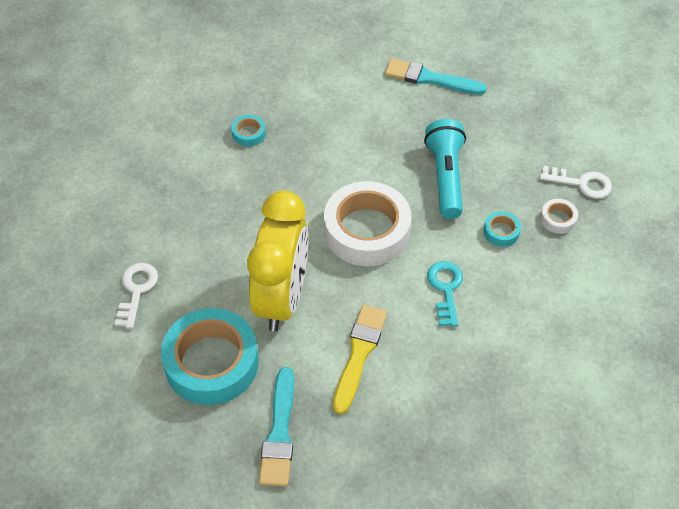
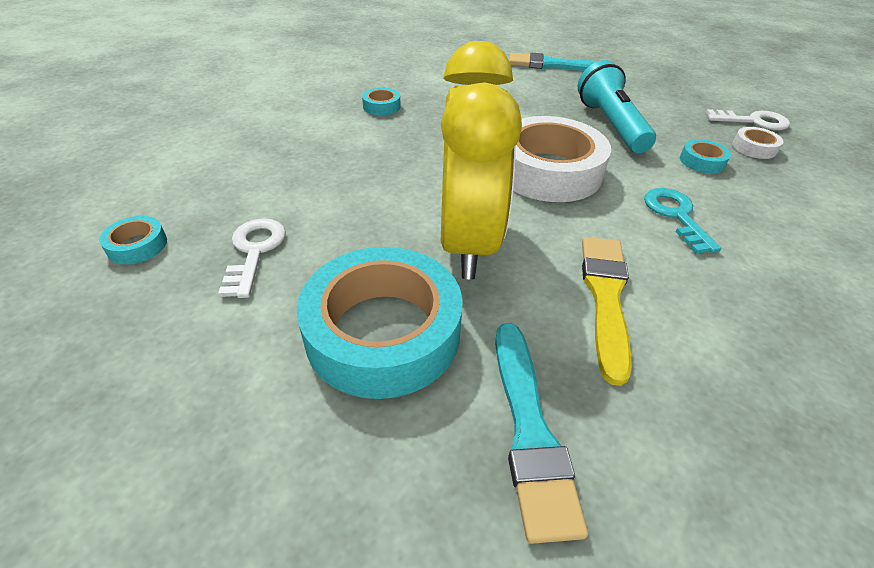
camera: 10 degrees left, 10 degrees down
none -> turquoise tape [99,216,167,264]

